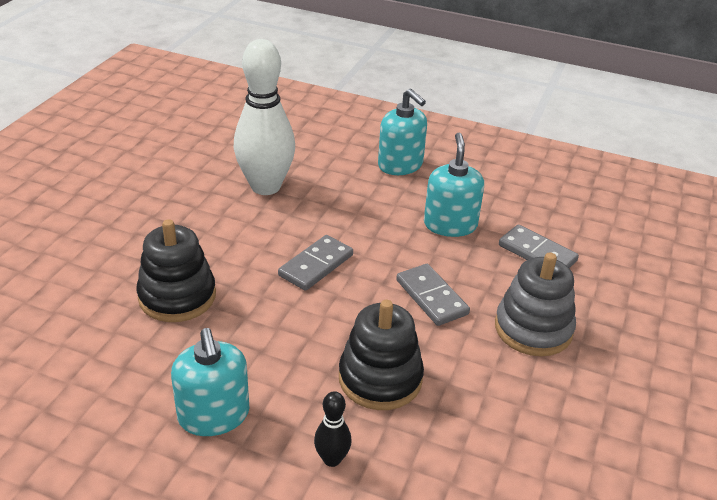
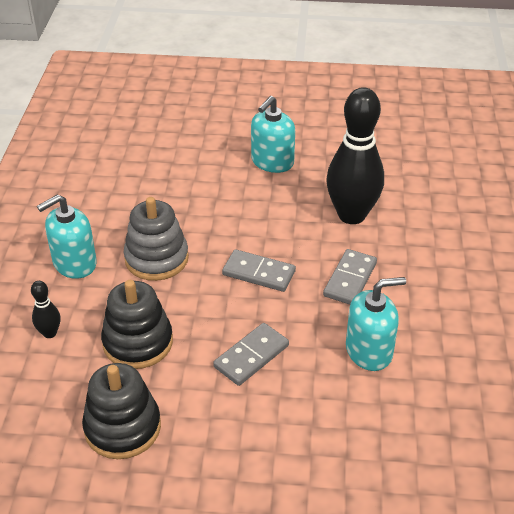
camera: 75 degrees right, 5 degrees up
black stacking toy [136,219,216,322] -> black stacking toy moved to [82,363,161,459]
white bowling pin [234,39,295,195] -> black bowling pin [326,87,384,224]
turquoise soap dispenser [378,88,427,175] -> turquoise soap dispenser moved to [251,96,295,173]
grey stacking toy [495,252,576,356] -> grey stacking toy moved to [123,197,189,281]
grey domino [499,225,579,268] -> grey domino moved to [323,249,377,305]

